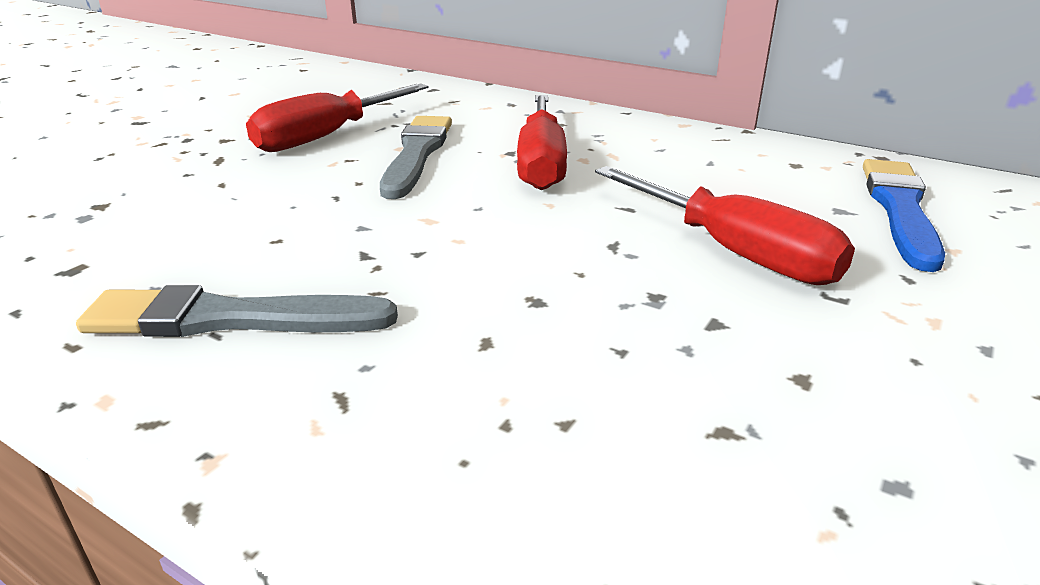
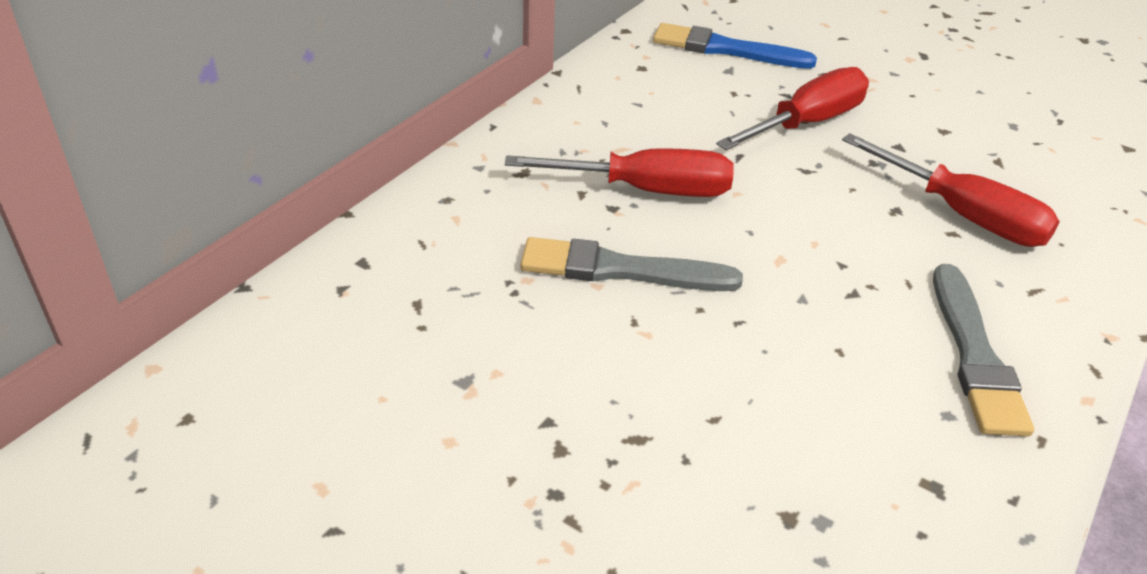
camera: 90 degrees left, 10 degrees up
red screwdriver [246,84,429,152] -> red screwdriver moved to [842,133,1060,247]

